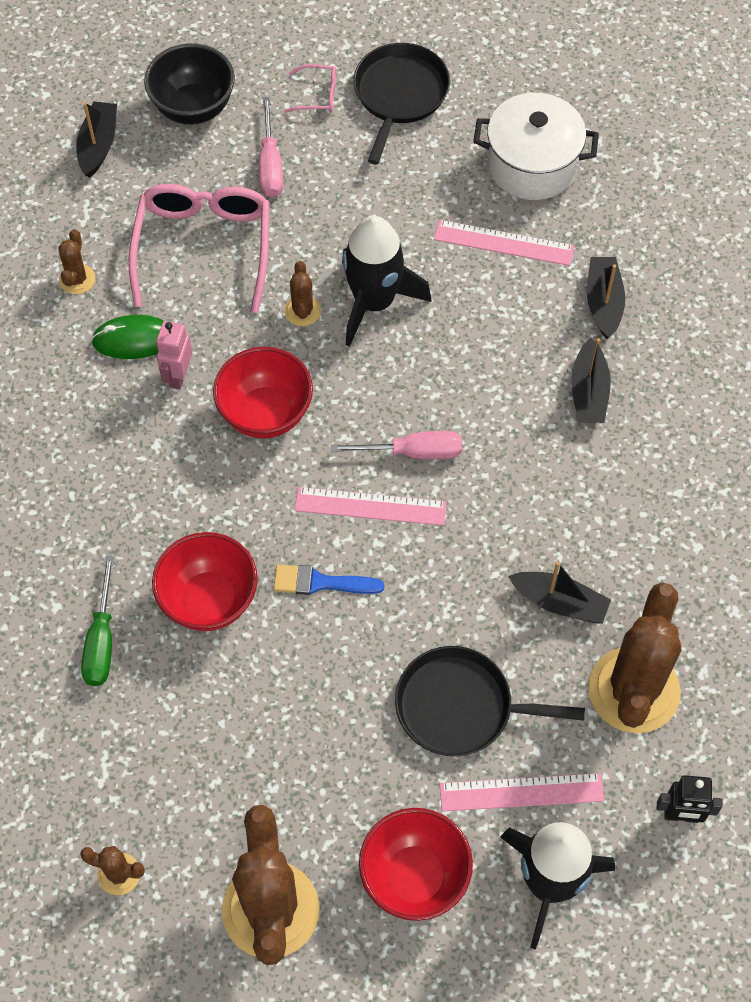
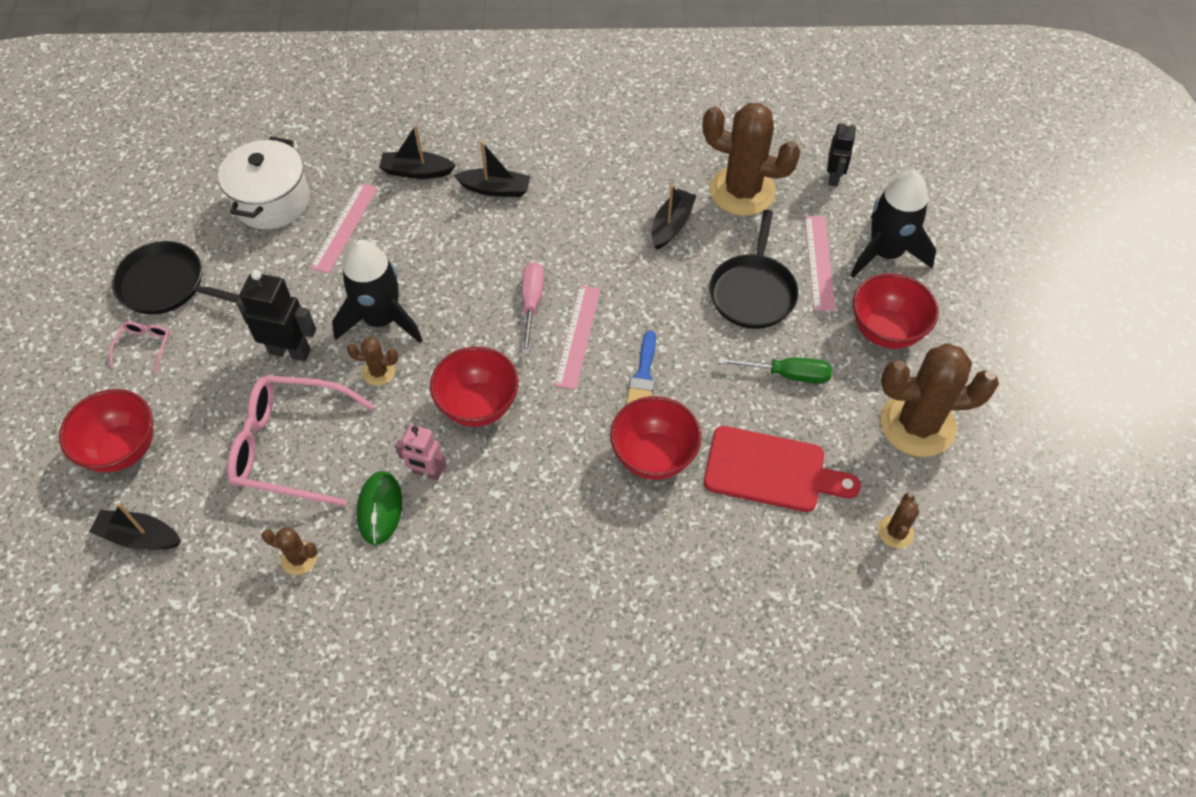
camera: 85 degrees left, 5 degrees down
green screwdriver [81,556,114,686] -> green screwdriver moved to [718,357,832,384]
black bowl [144,43,235,124] -> red bowl [59,389,153,472]
pink screwdriver [259,97,283,197] -> none
none -> black robot [236,270,316,361]
none -> red cutting board [704,426,861,512]

